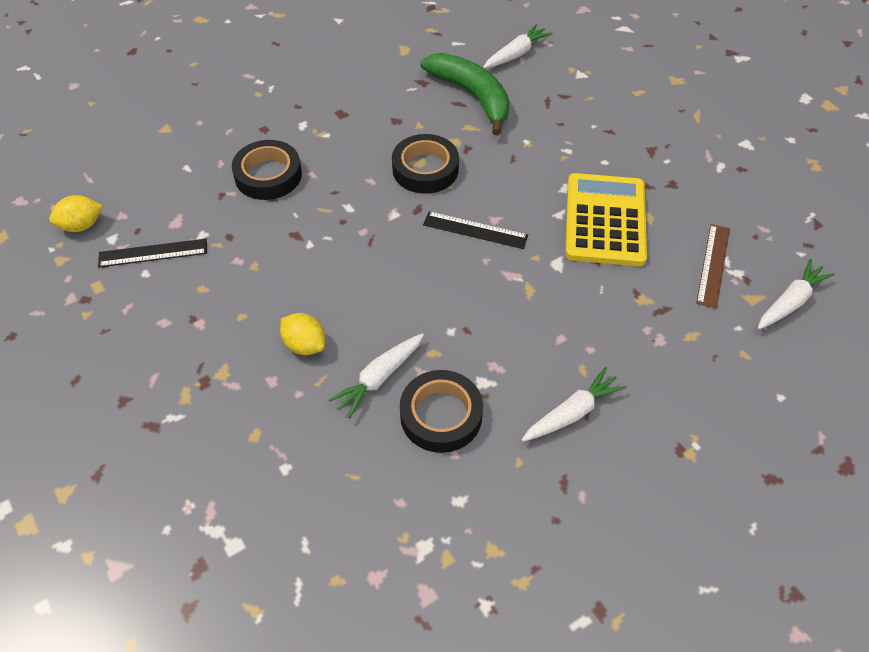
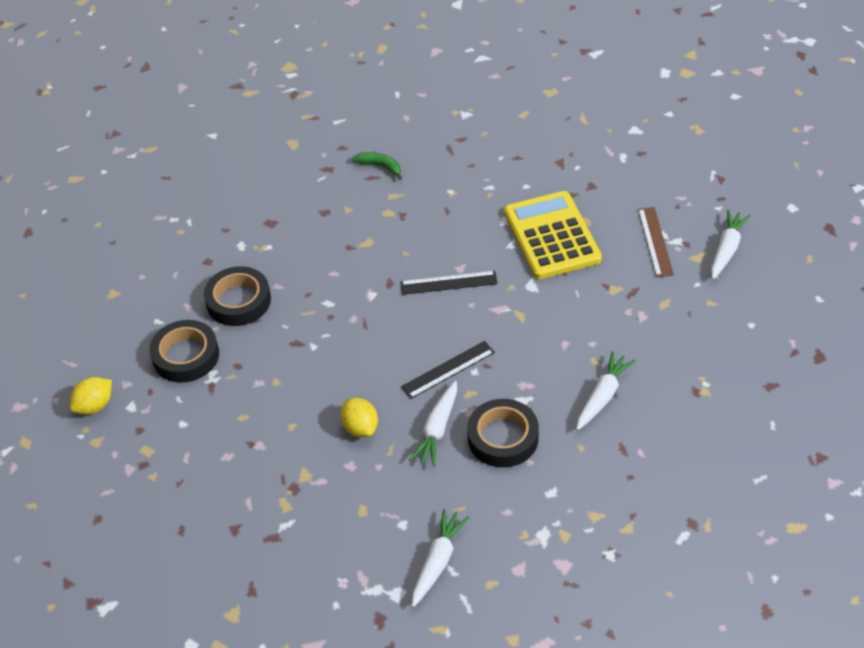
camera: 20 degrees left, 5 degrees down
black ruler [98,239,207,267] -> black ruler moved to [401,341,495,399]
yellow lemon [280,313,325,355] -> yellow lemon turned 45 degrees clockwise [340,398,378,437]
black tape [392,134,459,194] -> black tape moved to [149,320,219,383]
green banana [421,53,510,136] -> green banana [352,152,402,180], size x0.46
white carrot [483,24,553,69] -> white carrot moved to [412,509,470,607]

